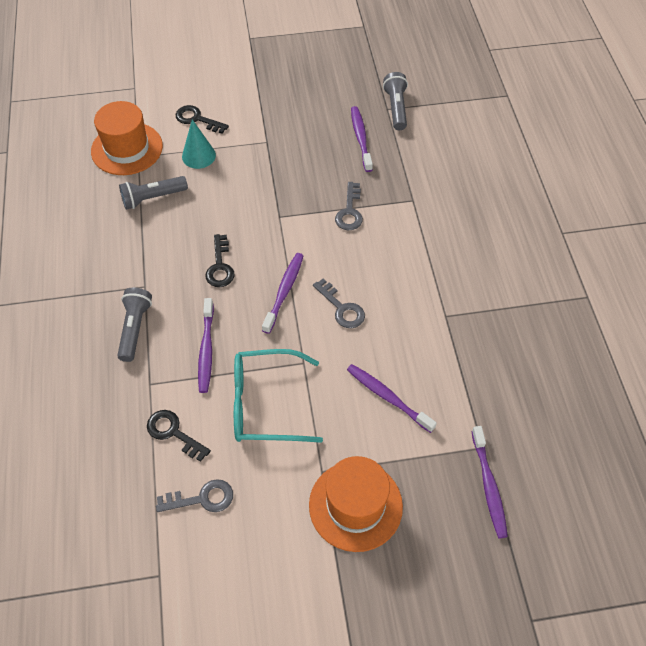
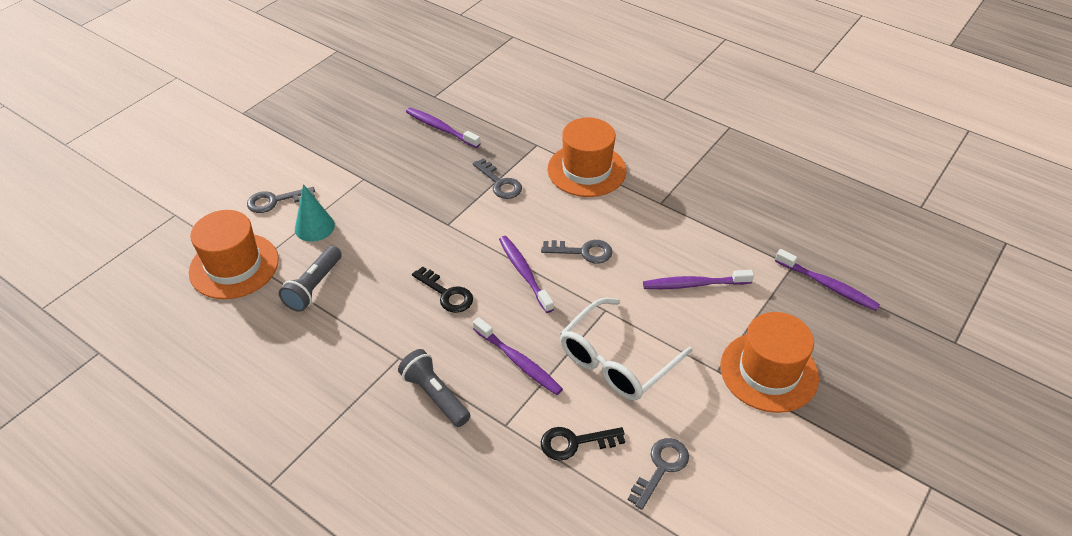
camera: 45 degrees left, 10 degrees down
black key [176,105,229,134] -> grey key [247,187,315,213]
turquoise glasses [234,349,323,443] -> white glasses [560,298,693,401]
grey flashlight [383,72,408,130] -> none
none -> orange hat [548,118,626,197]

